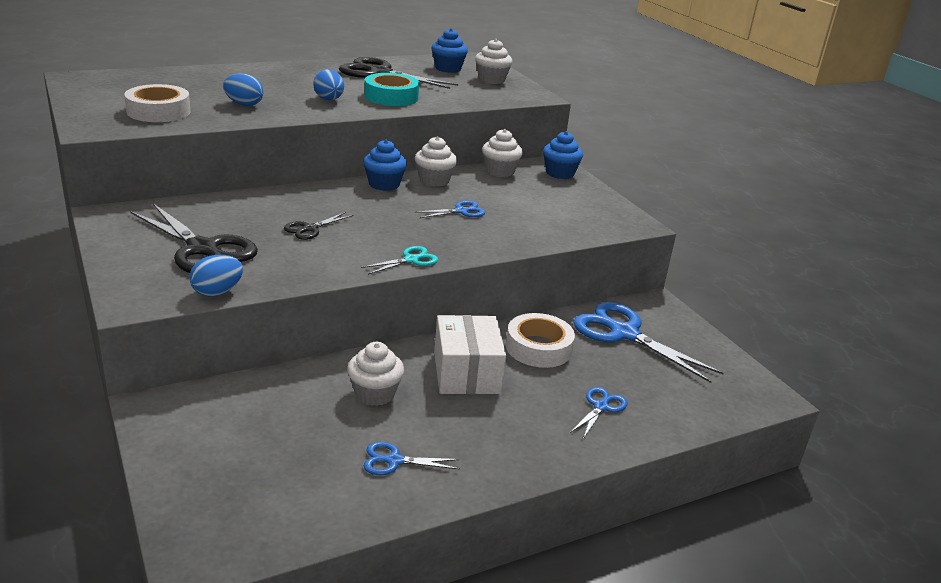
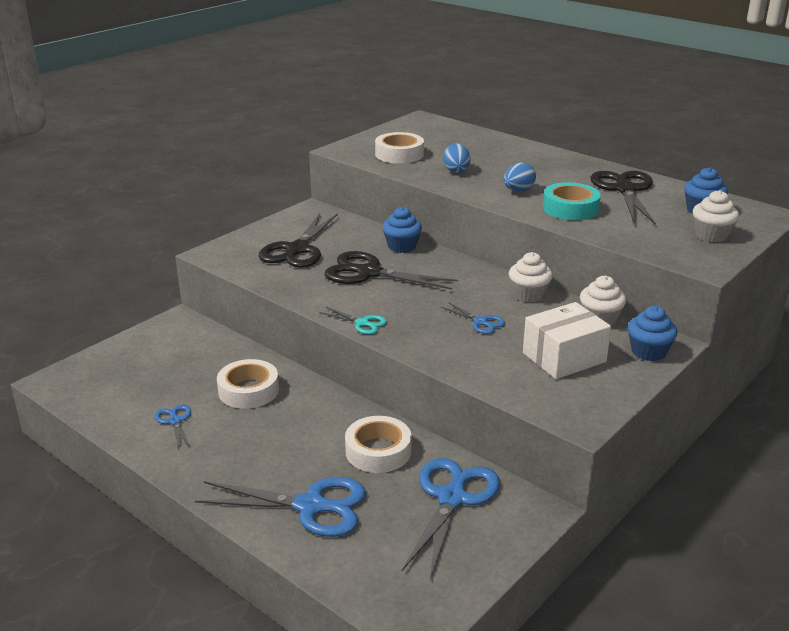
camera: 70 degrees right, 0 degrees up
blue egg [190,255,243,297] -> none
black scissors [284,212,354,240] -> black scissors [325,251,458,290], size x2.03
white cupcake [347,342,404,406] -> white tape [217,359,279,409]
blue cupcake [363,139,407,191] -> blue cupcake moved to [382,207,422,253]
white box [434,315,506,394] -> white box moved to [523,302,611,379]
blue scissors [570,387,627,439] -> blue scissors [195,477,366,537], size x2.03

